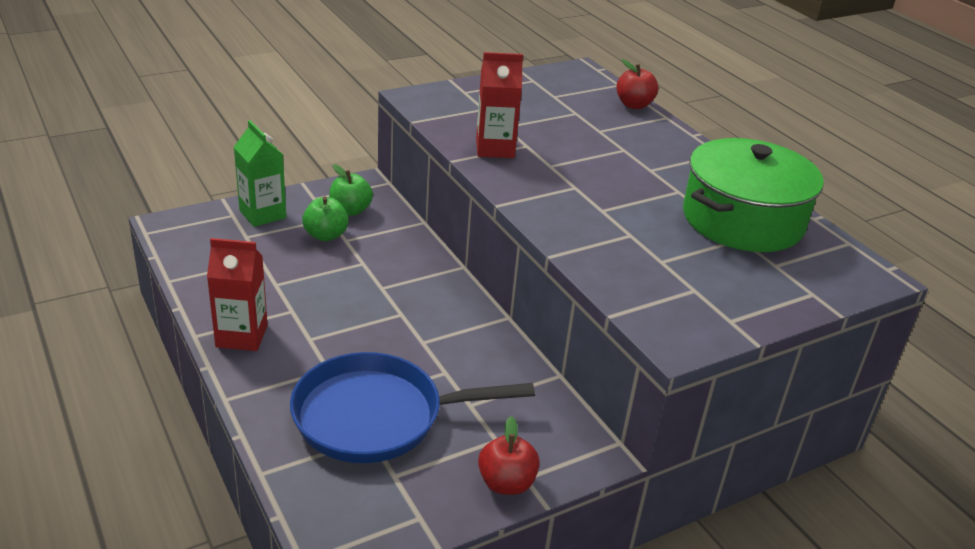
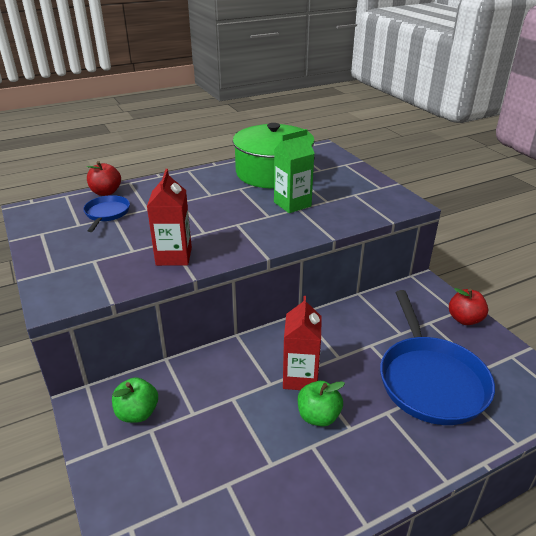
camera: 85 degrees left, 0 degrees up
red carton [207,238,268,351] -> red carton moved to [283,296,322,390]
green carton [234,120,286,227] -> green carton moved to [274,129,315,213]
green apple [302,196,349,241] -> green apple moved to [298,381,345,426]
none -> blue pan [83,195,130,232]

